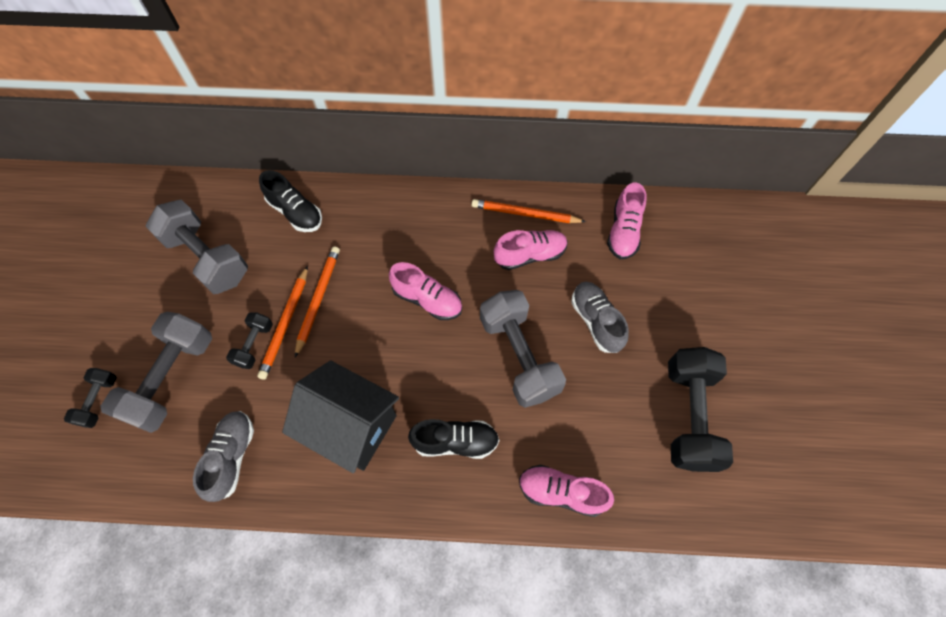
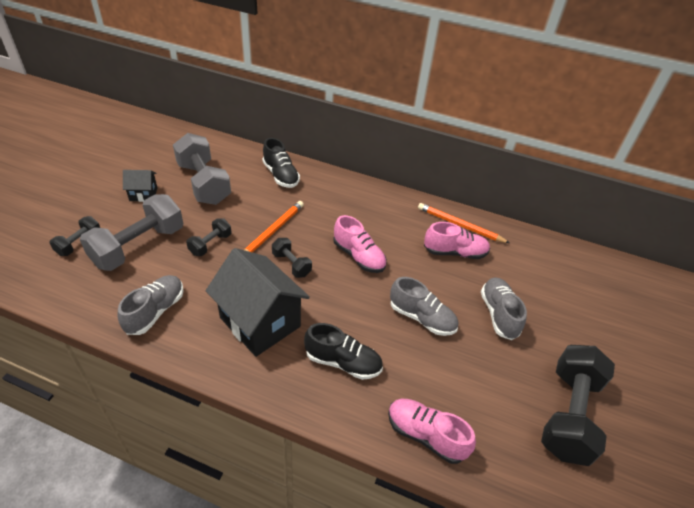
camera: 15 degrees right, 20 degrees down
orange pencil [257,266,308,380] -> none
grey dumbbell [480,290,566,408] -> grey shoe [390,277,458,336]
pink shoe [607,182,647,259] -> none
none -> black house [123,170,157,202]
none -> black dumbbell [272,238,312,278]

